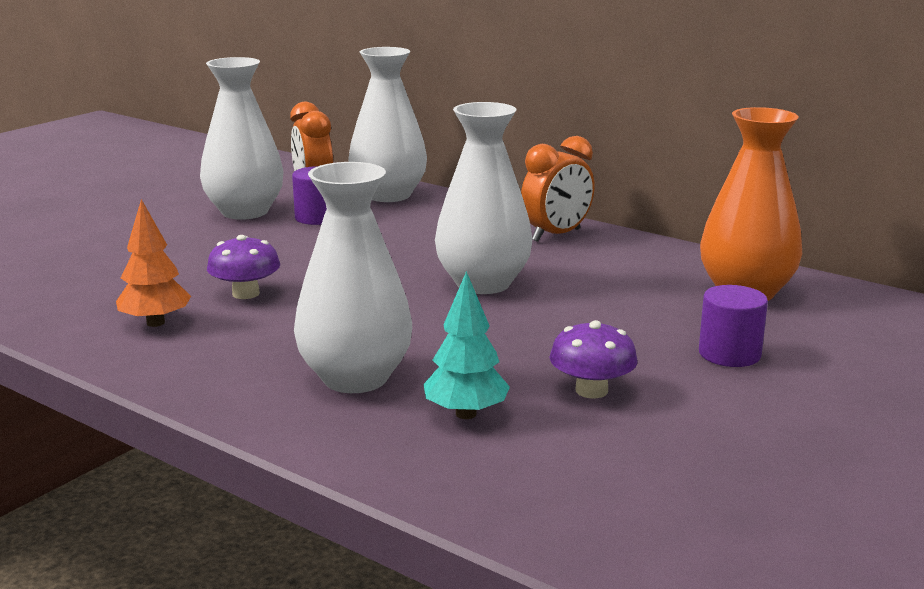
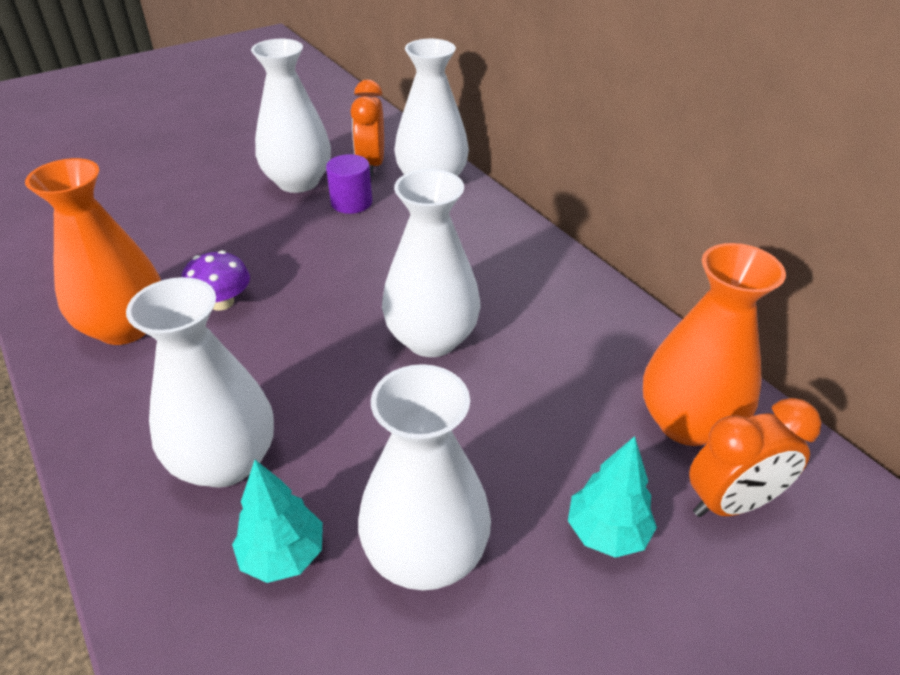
camera: 20 degrees right, 20 degrees up
orange tree [116,199,191,327] -> orange vase [25,158,161,345]
orange clock [521,136,595,242] -> orange clock moved to [689,398,821,517]
purple mushroom [549,320,638,398] -> white vase [358,364,491,590]
purple cylinder [699,285,768,367] -> turquoise tree [568,436,657,558]

